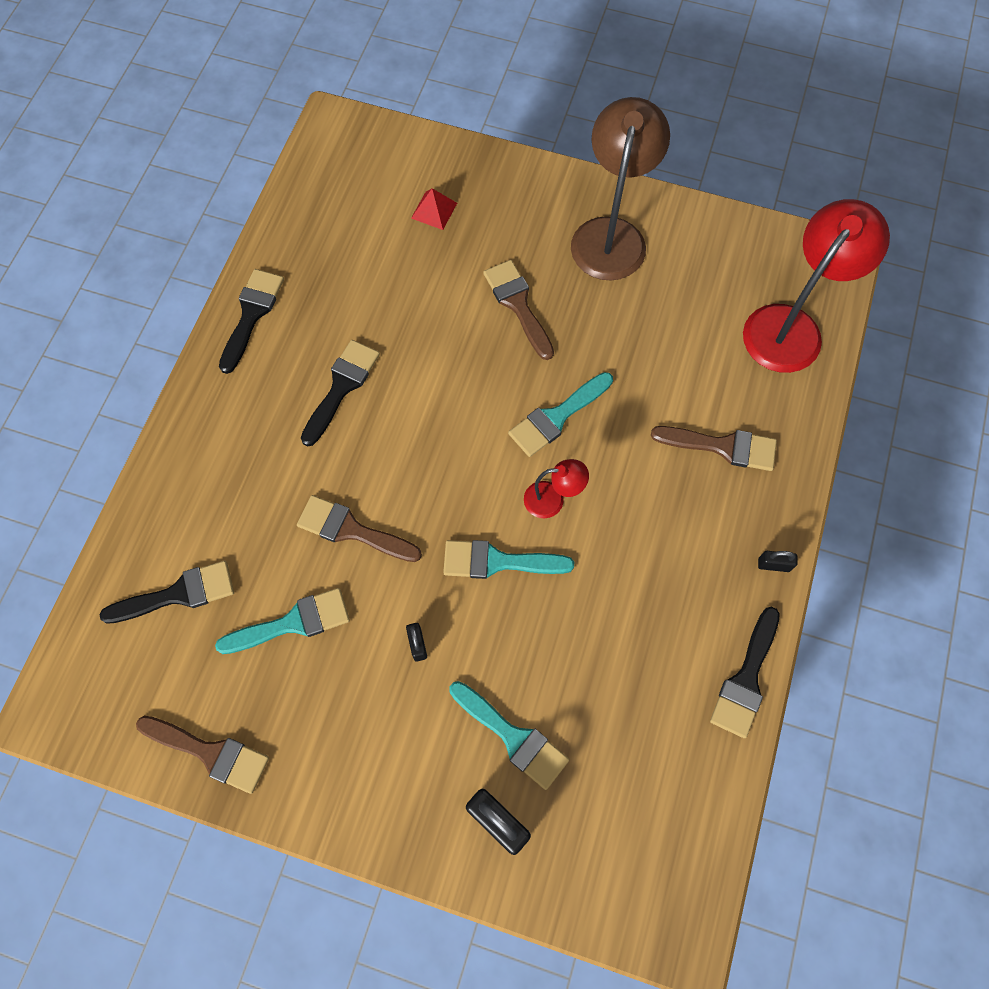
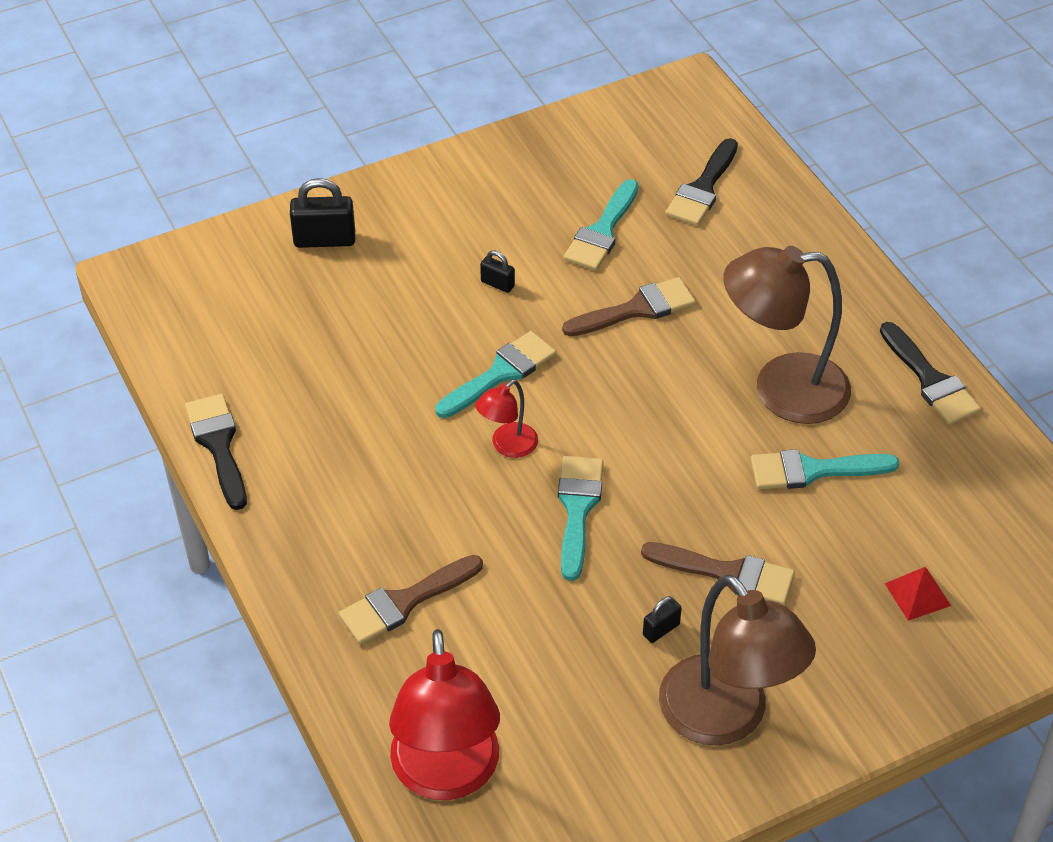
camera: 135 degrees right, 20 degrees down
brown brush [136,716,269,794] -> none
black brush [301,340,380,446] -> brown lamp [723,246,851,424]
turquoise brush [449,681,569,790] -> turquoise brush moved to [751,449,899,489]
black padlock [758,551,797,572] -> black padlock moved to [643,596,682,643]

